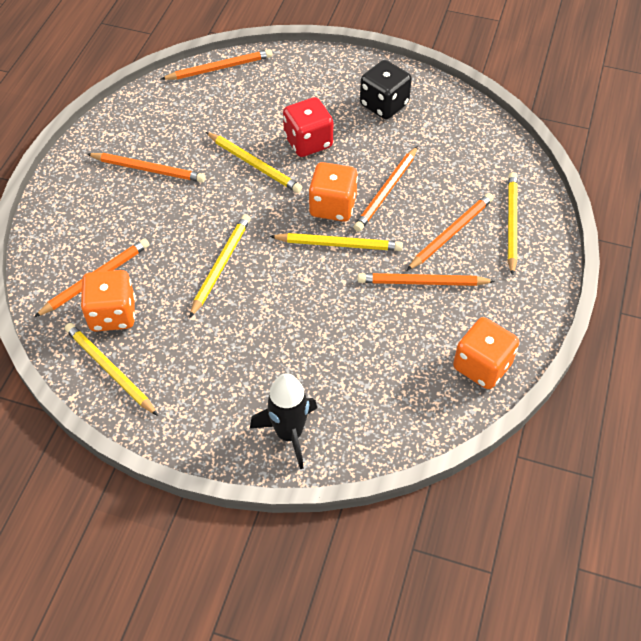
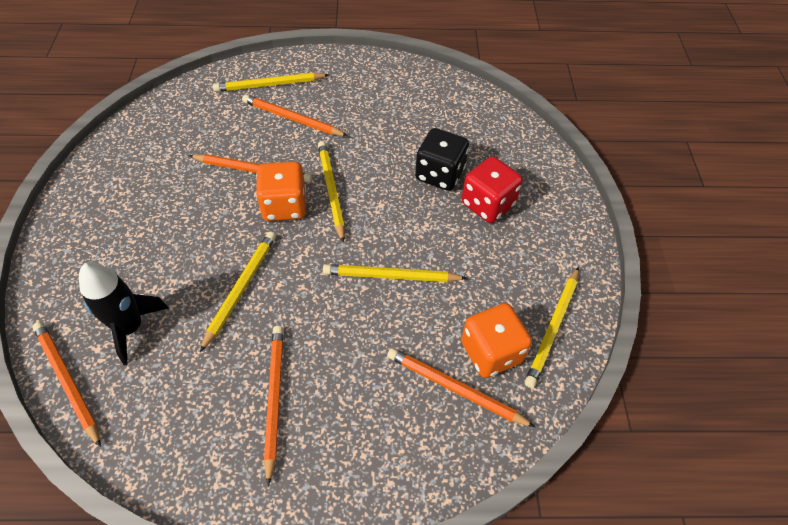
camera: 110 degrees left, 0 degrees up
black rocket [250,373,317,469] -> black rocket moved to [79,262,169,365]
red dice [283,97,333,157] -> red dice moved to [461,156,523,223]
orange pencil [358,273,495,286] -> none
black dice [360,60,412,119] -> black dice moved to [415,128,469,191]
orange dice [453,317,519,389] -> none

